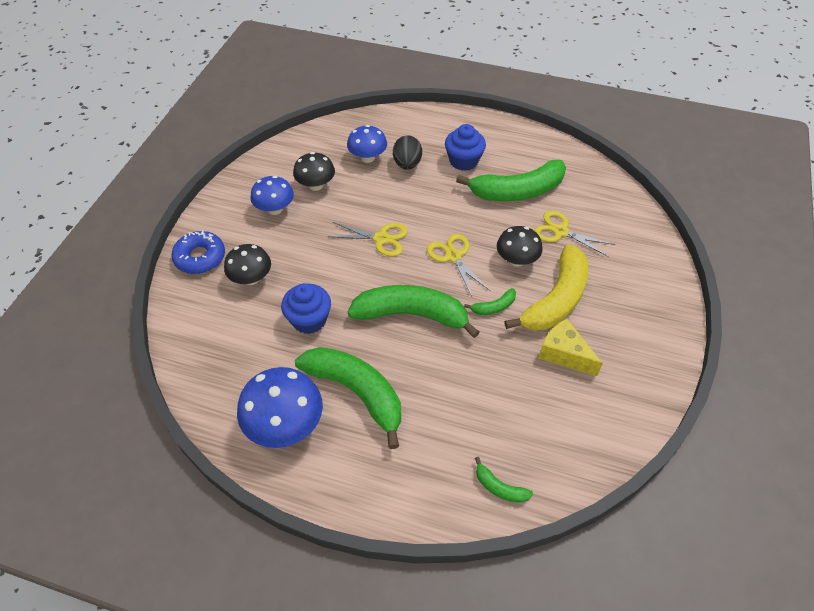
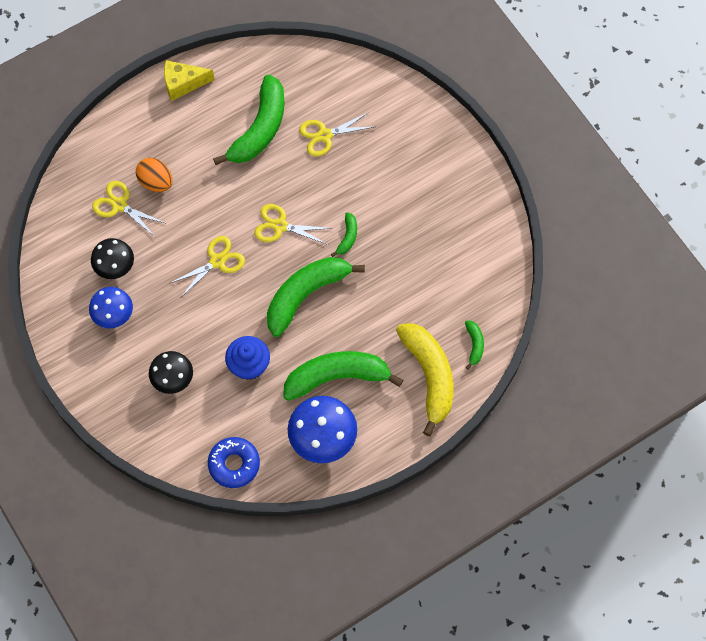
camera: 50 degrees left, 15 degrees up
blue donut [171,230,225,274] -> blue donut moved to [208,437,260,488]
blue mushroom [347,125,387,163] -> yellow scissors [92,181,167,238]
black egg [393,135,422,170] -> orange egg [136,158,172,192]
blue cupcake [445,124,486,171] -> none
green banana [475,457,533,503] -> green banana turned 75 degrees counterclockwise [465,320,484,370]
black mushroom [497,226,543,267] -> none
yellow banana [504,244,588,331] -> yellow banana moved to [396,323,453,436]
yellow cheese [538,319,603,376] -> yellow cheese moved to [164,60,215,101]

